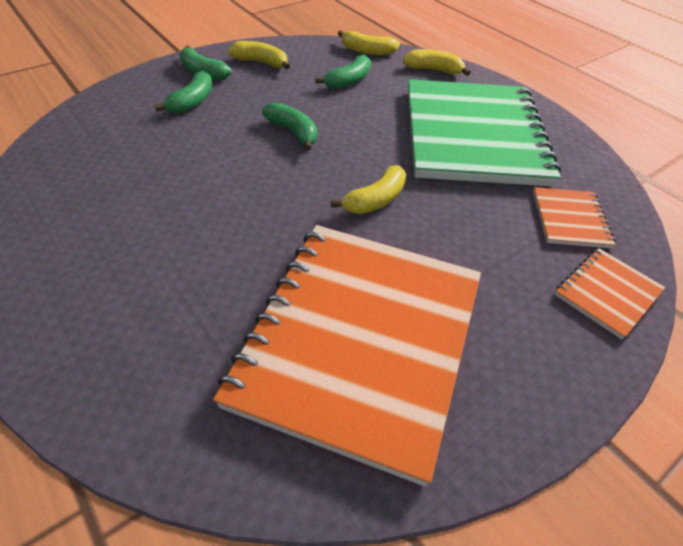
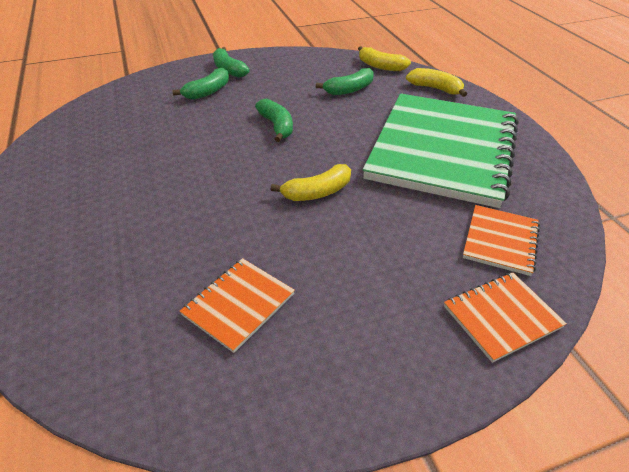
camera: 20 degrees right, 5 degrees down
orange notebook [213,225,481,487] -> orange notebook [179,258,295,353], size x0.41
yellow banana [228,41,290,69] -> none

